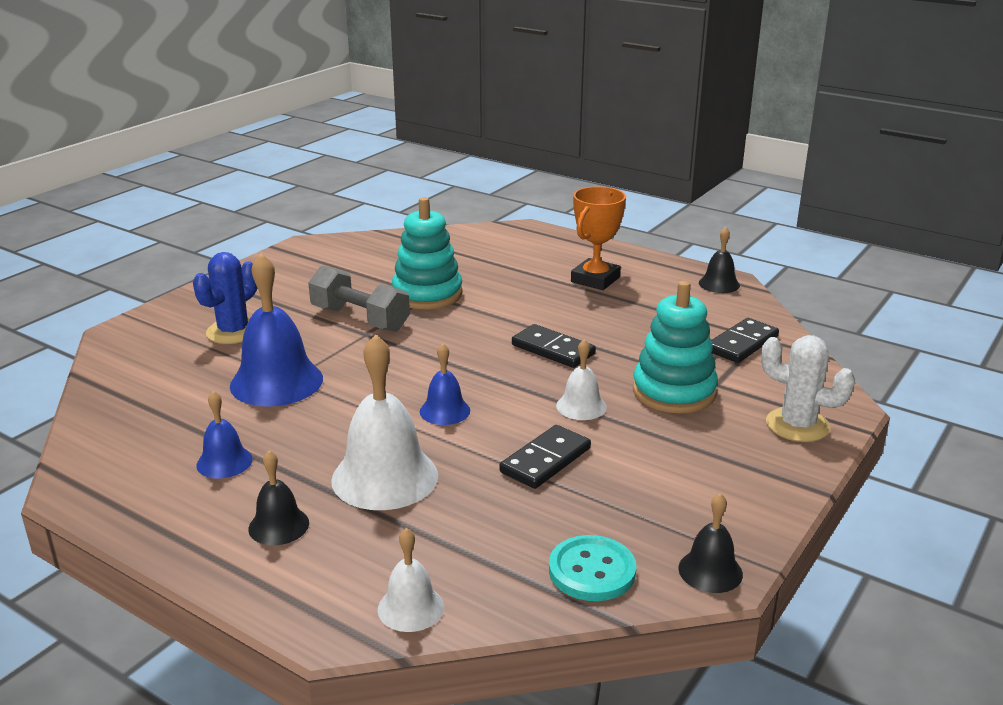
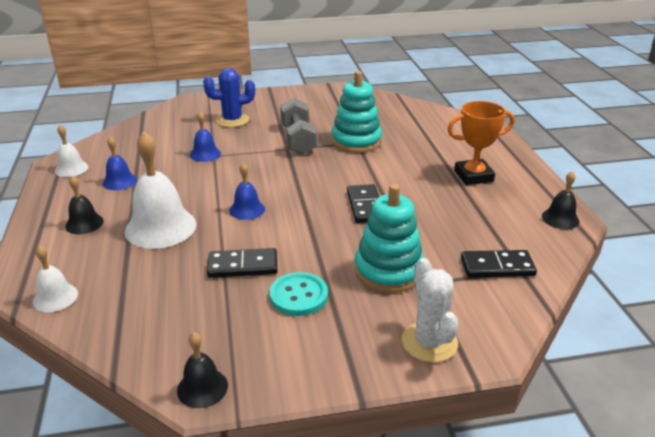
camera: 45 degrees right, 5 degrees up
blue bell [230,253,323,407] -> blue bell [190,111,221,162], size x0.53
turquoise button [549,535,636,601] -> turquoise button moved to [269,272,328,316]
white bell [556,339,607,420] -> white bell moved to [55,125,88,177]

